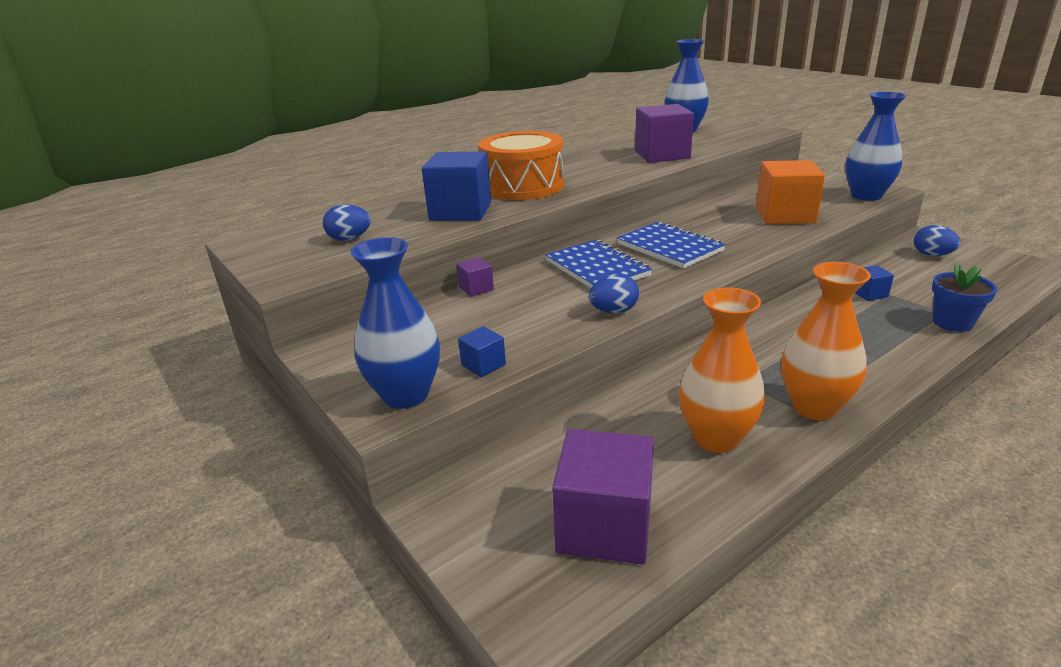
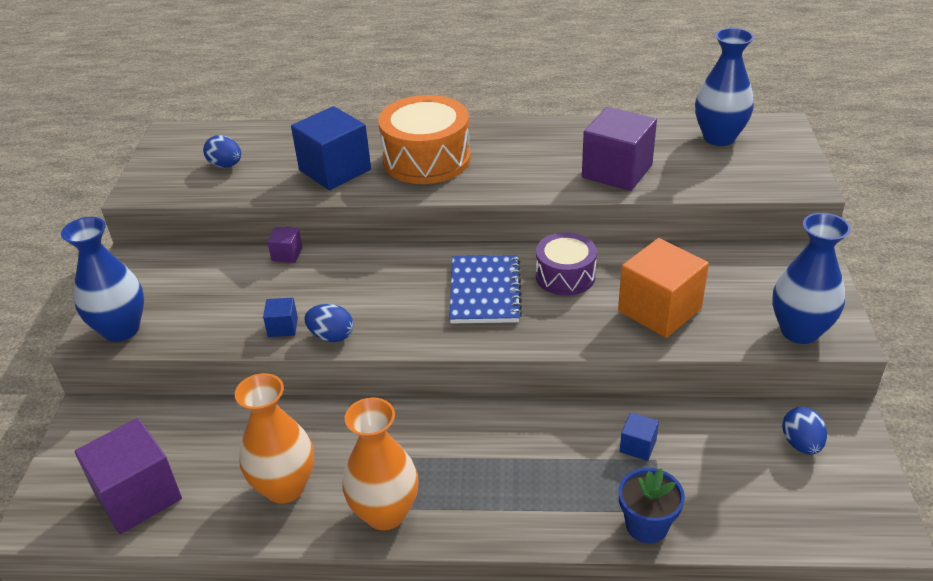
camera: 40 degrees right, 10 degrees up
blue cube [458,326,506,377] -> blue cube moved to [263,298,298,337]
blue notebook [545,239,652,288] -> none
none -> purple drum [536,232,597,296]

